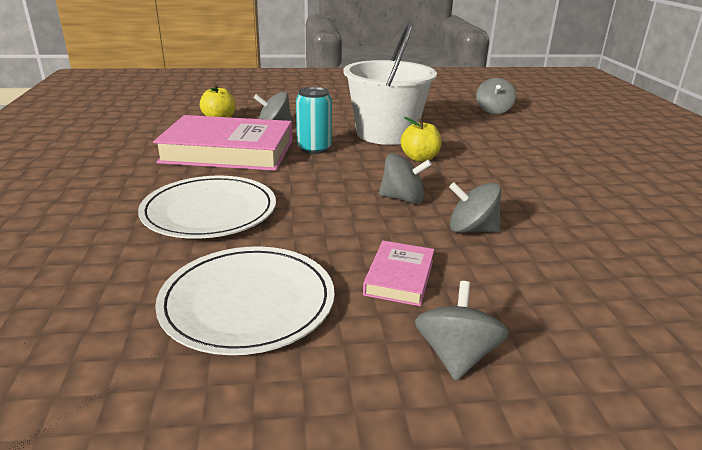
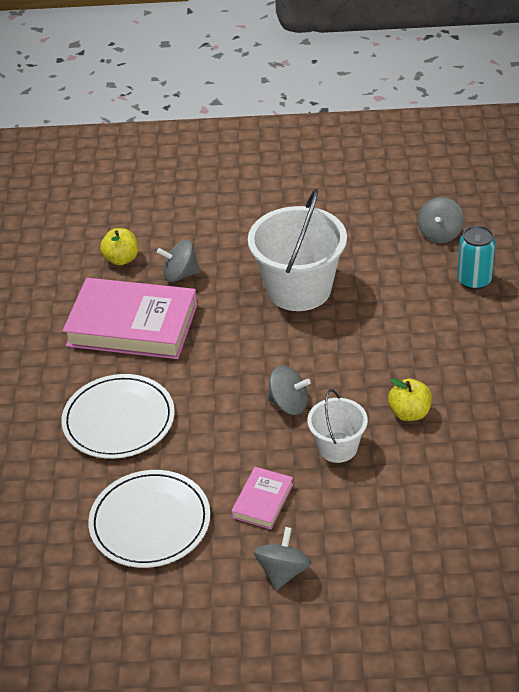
camera: 10 degrees right, 15 degrees up
turquoise can [296,87,332,154] -> turquoise can moved to [457,226,496,290]
yellow apple [400,117,441,162] -> yellow apple moved to [388,378,432,421]
grey spinning top [449,182,502,233] -> white bucket [307,389,368,463]

